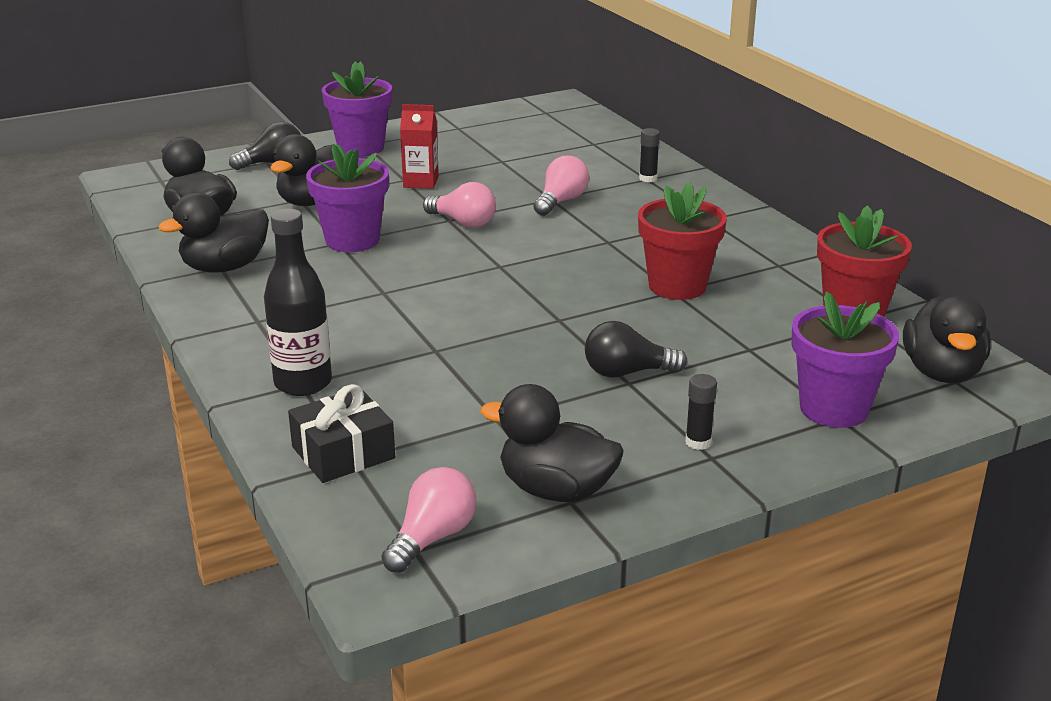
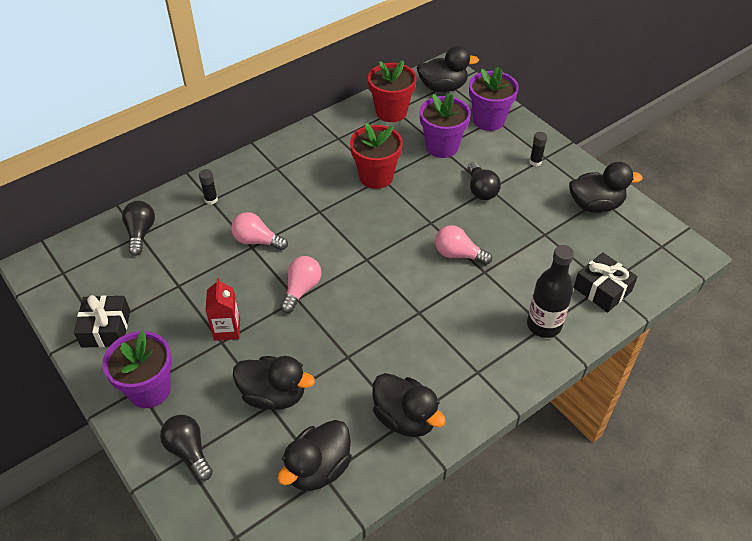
camera: 100 degrees left, 20 degrees up
purple flower pot [306,144,389,252] -> purple flower pot moved to [420,93,471,158]
pink light bulb [382,467,476,573] -> pink light bulb moved to [435,225,492,265]
black duck [480,384,624,502] -> black duck turned 105 degrees counterclockwise [569,162,642,213]
none -> black gift [74,295,130,348]
none -> black light bulb [122,201,155,256]

